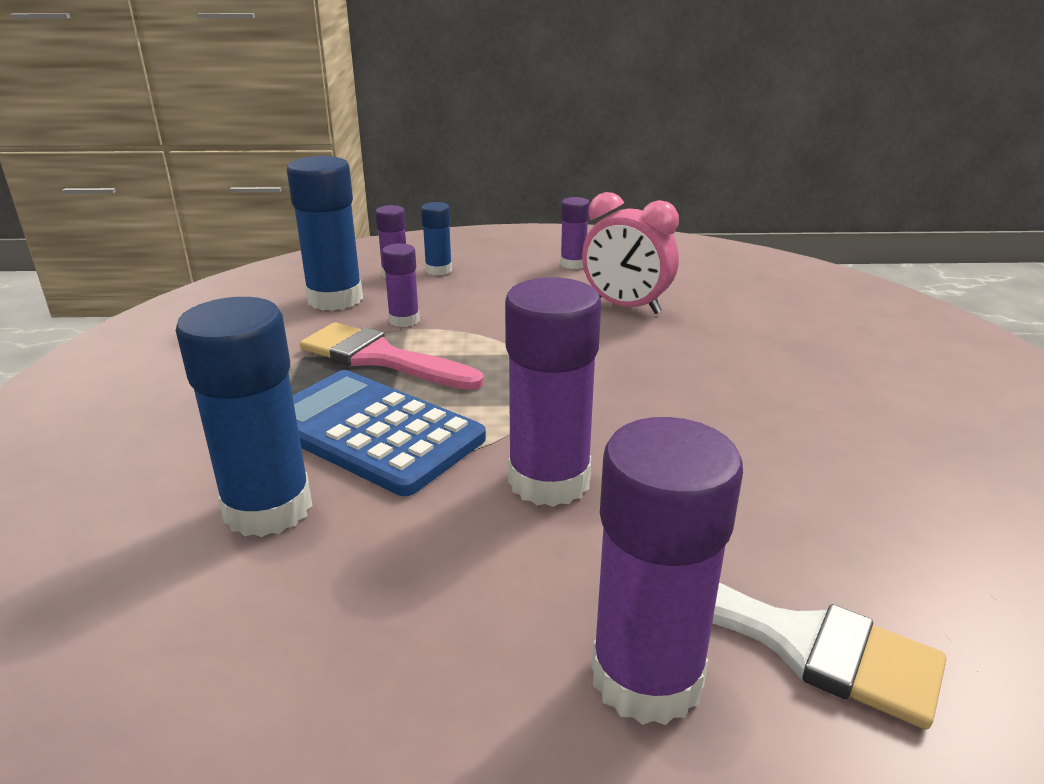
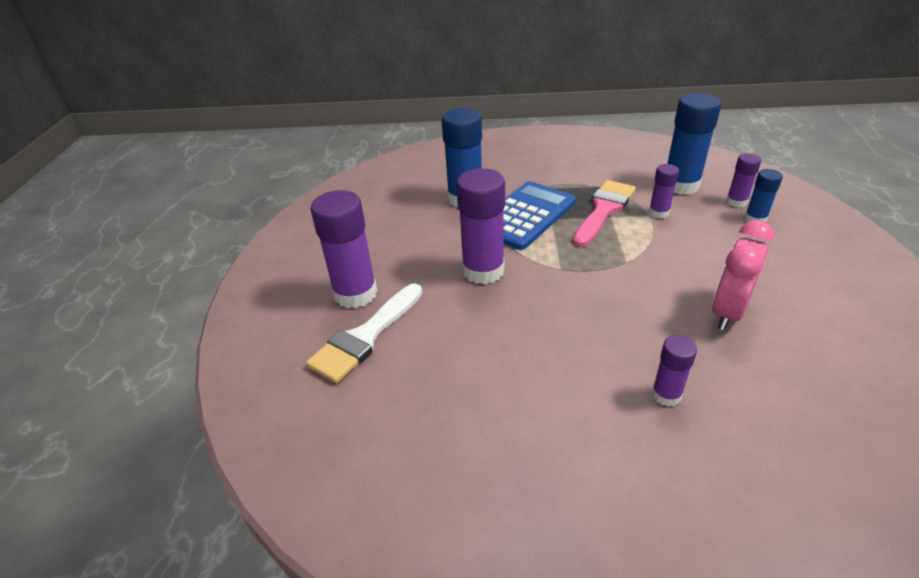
camera: 95 degrees right, 10 degrees up
purple glue stick [560,197,590,269] -> purple glue stick moved to [652,335,697,406]

